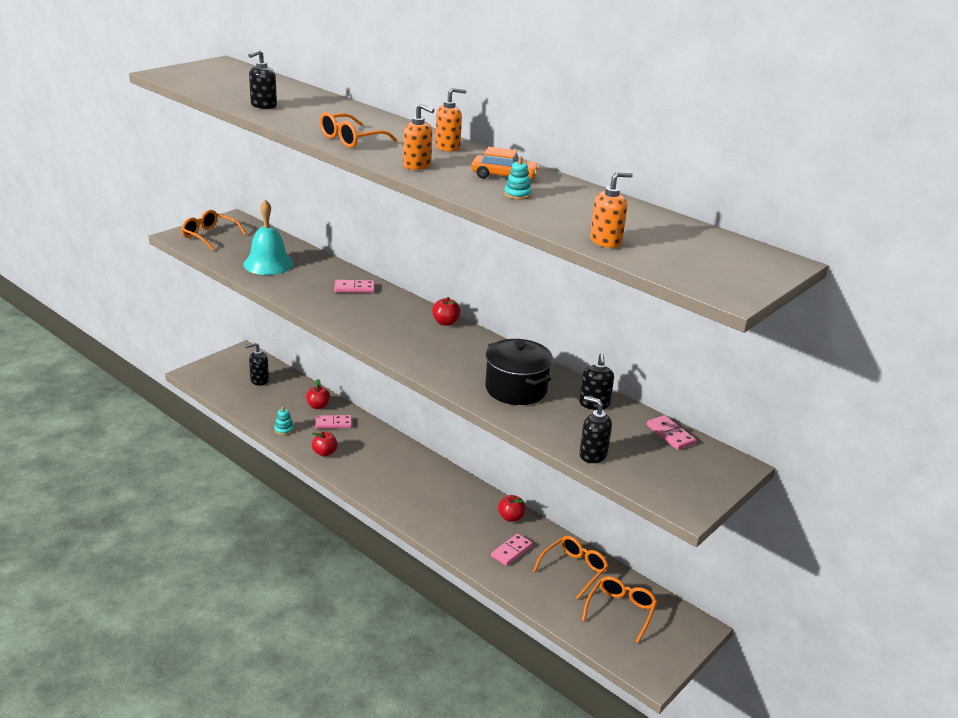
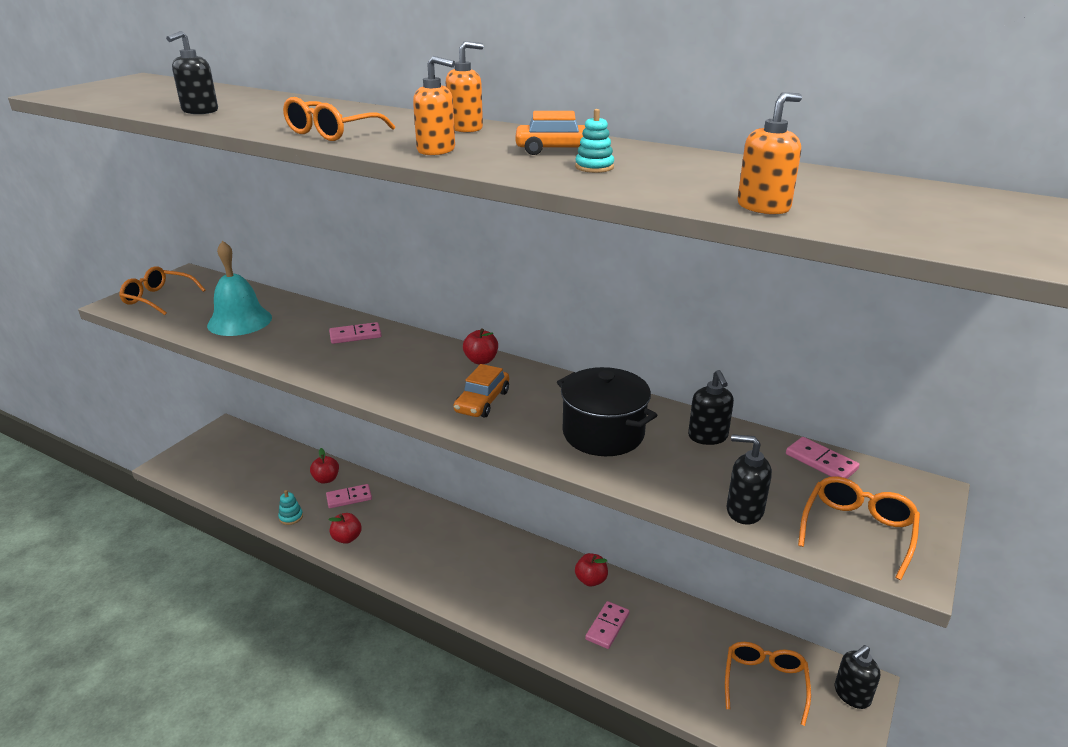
camera: 10 degrees left, 0 degrees up
black soap dispenser [245,342,269,386] -> black soap dispenser moved to [835,645,880,709]
orange glasses [533,536,609,599] -> orange glasses moved to [798,476,920,580]
none -> orange car [454,364,509,417]

